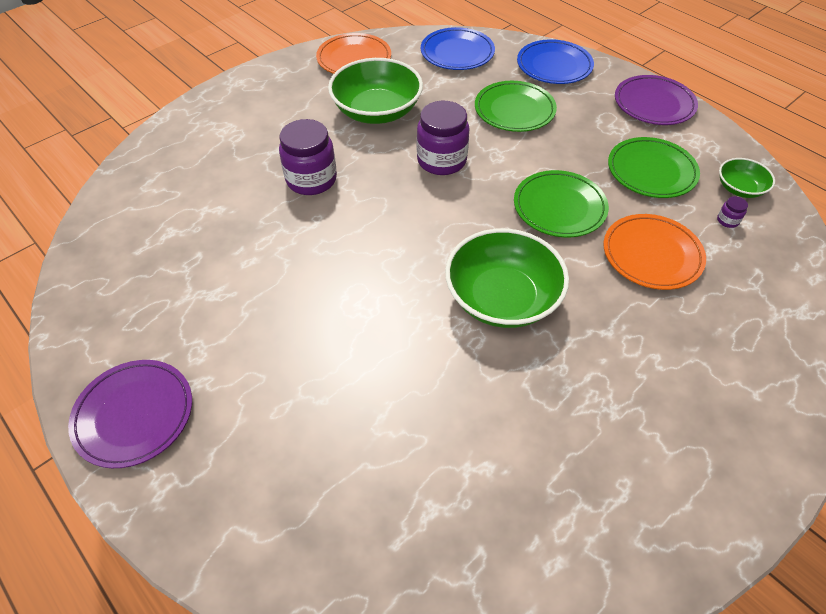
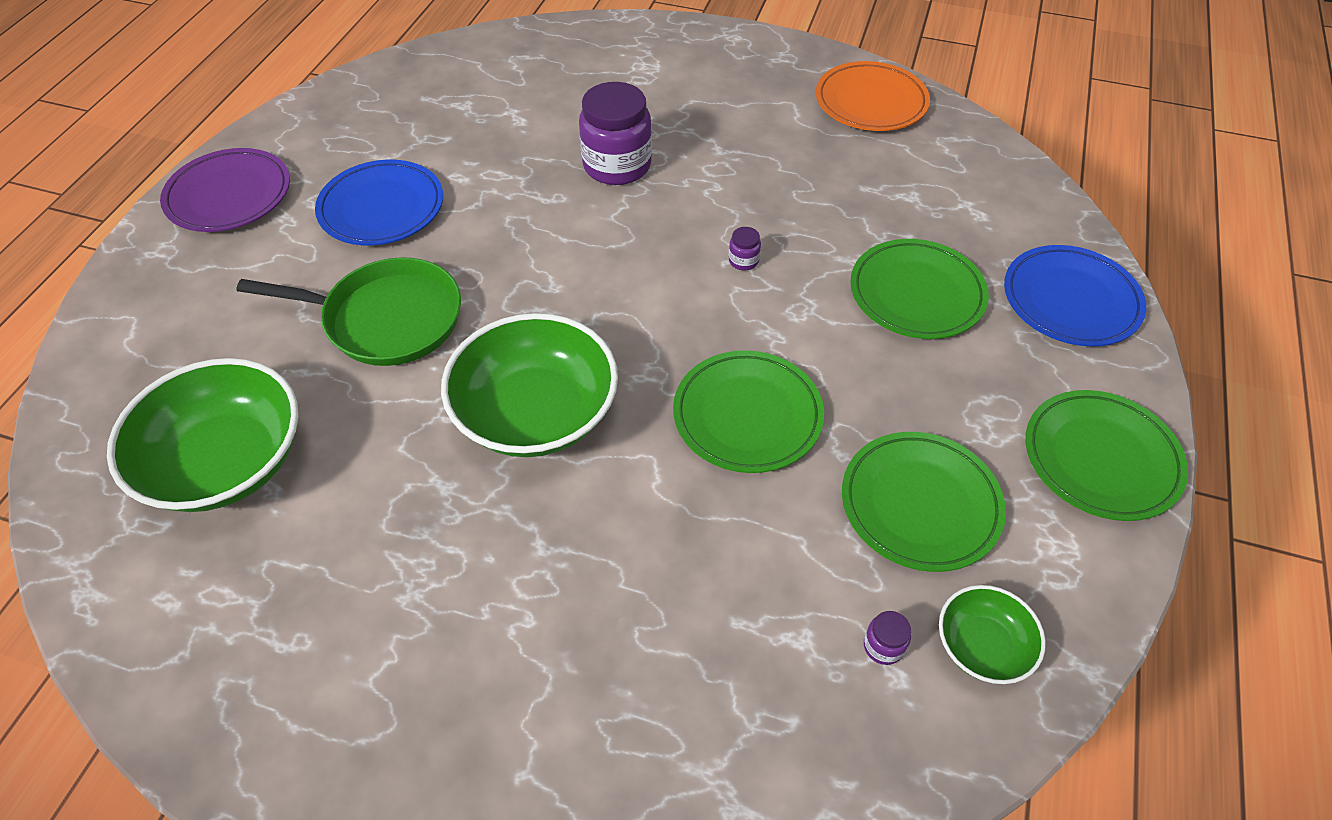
camera: 60 degrees right, 0 degrees up
green bowl [328,58,423,124] -> green bowl moved to [107,358,298,512]
purple jar [417,101,470,175] -> purple jar [729,227,761,270], size x0.41
blue plate [421,27,495,70] -> blue plate moved to [315,160,443,245]
orange plate [603,214,706,290] -> none
purple plate [615,75,698,125] -> green plate [1025,390,1188,521]
none -> green pan [237,257,461,366]

